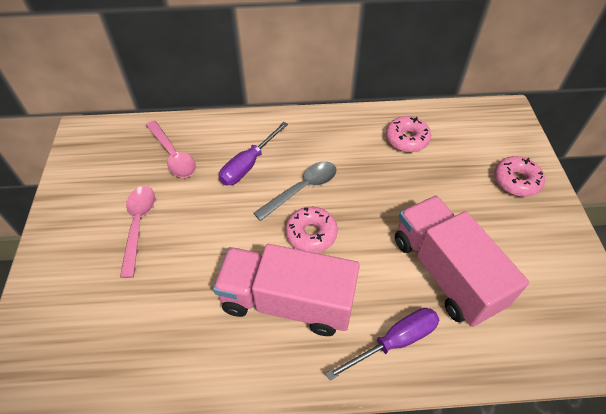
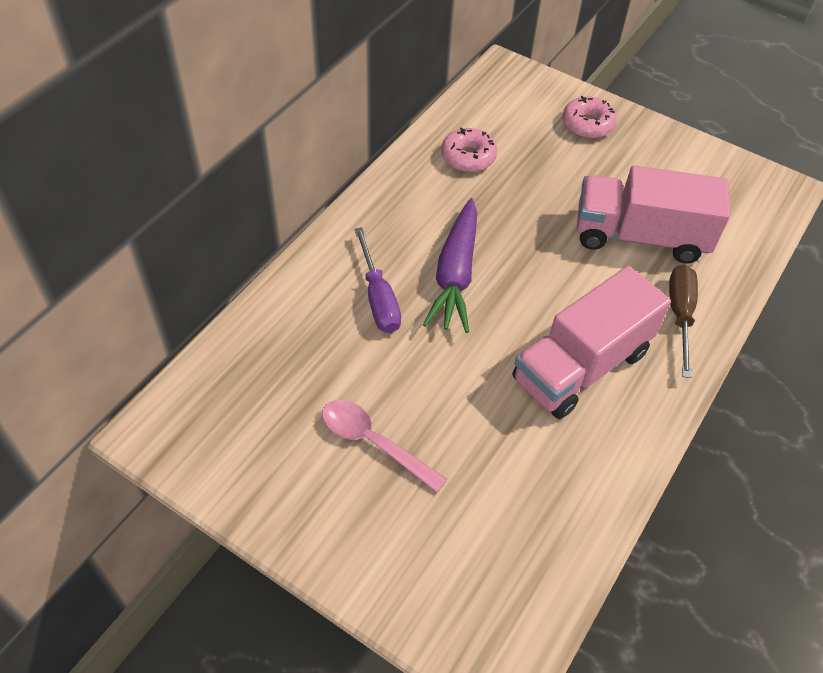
camera: 55 degrees left, 0 degrees up
pink spoon [146,121,196,178] -> none
grey spoon [254,161,337,221] -> purple carrot [423,198,477,333]
pink donut [285,207,338,253] -> none
purple screwdriver [325,308,439,381] -> brown screwdriver [669,264,698,378]

